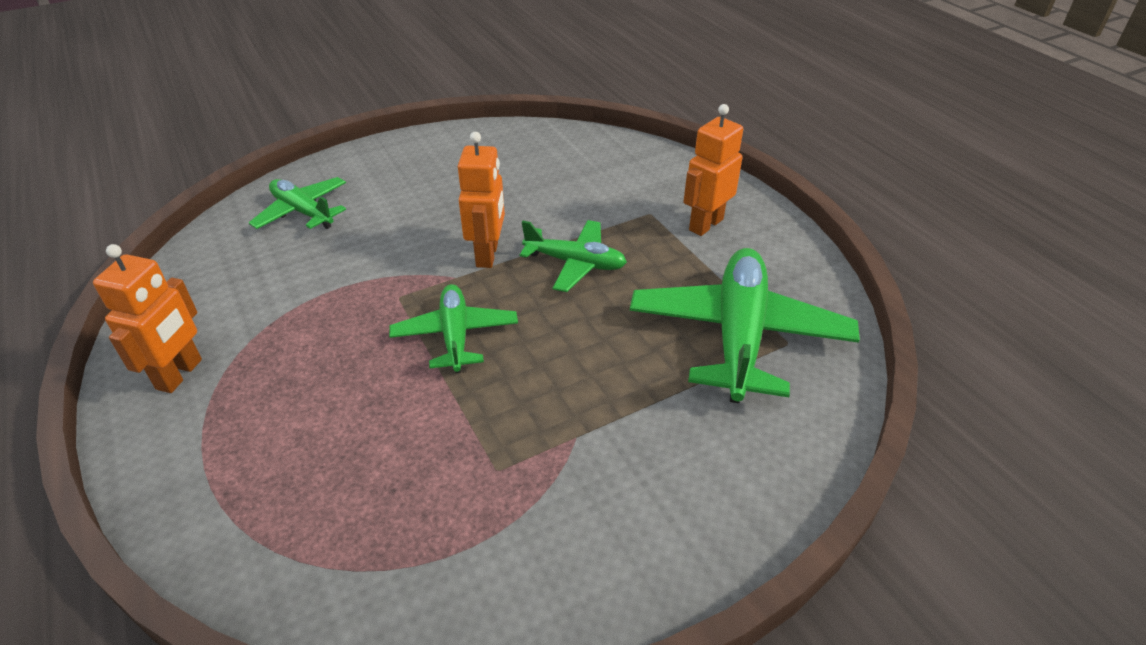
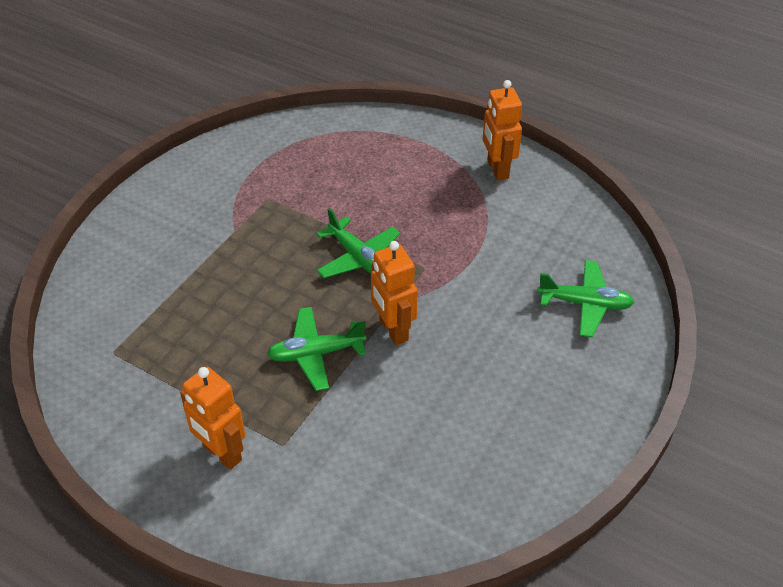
camera: 150 degrees right, 5 degrees up
green plane [630,248,860,403] -> none
orange robot [683,104,743,236] -> orange robot turned 120 degrees clockwise [180,366,246,470]

